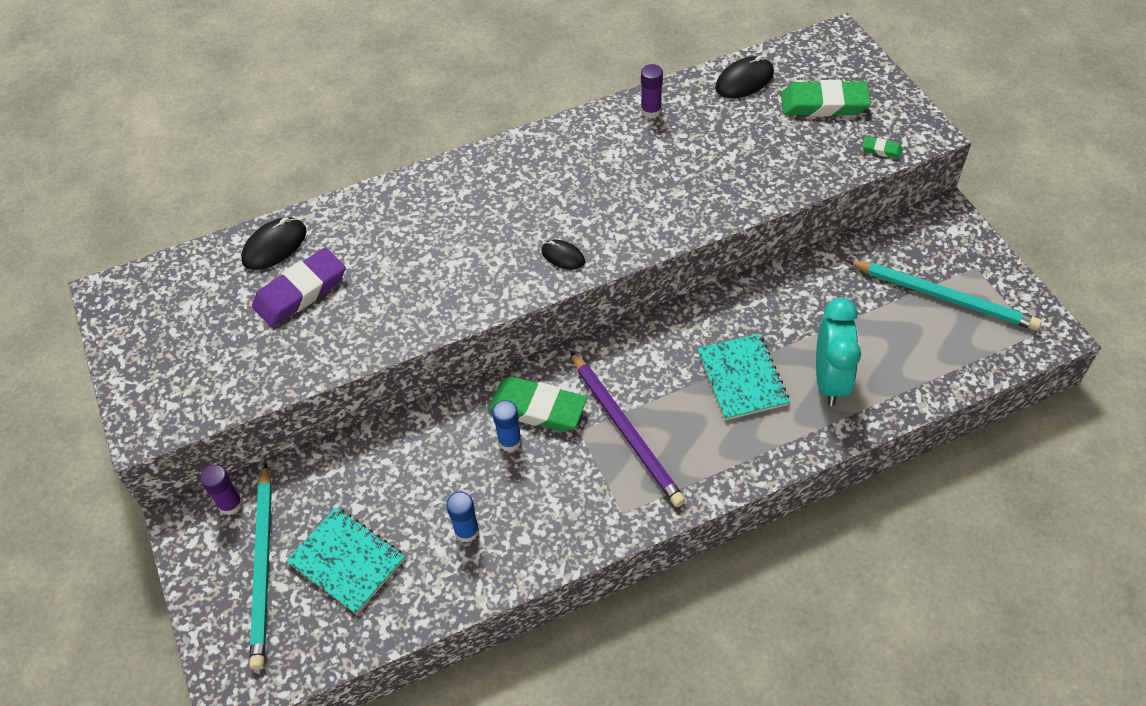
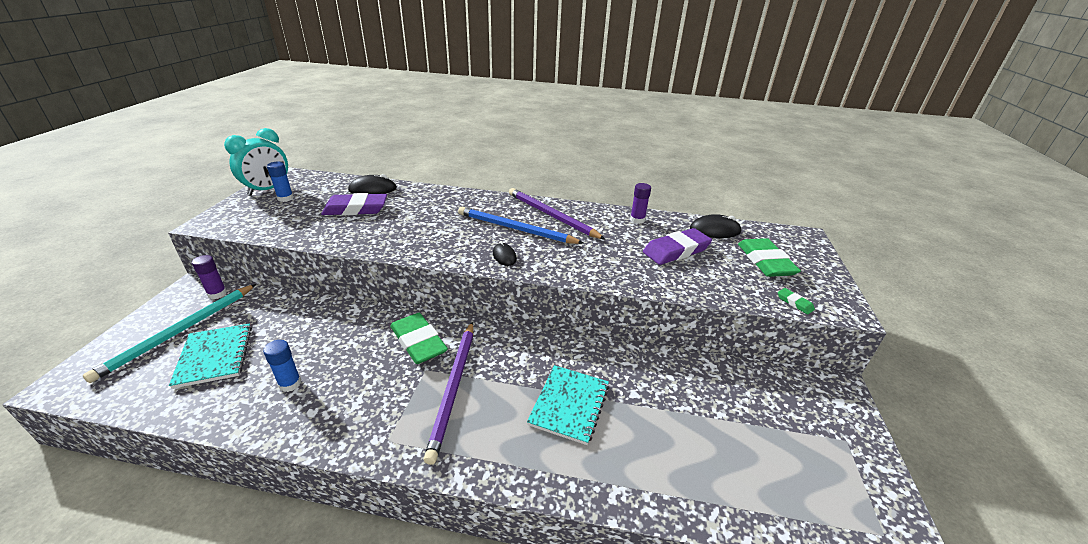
camera: 30 degrees right, 20 degrees down
blue glue stick [492,400,522,452] -> blue glue stick moved to [267,162,294,202]
green eraser [781,80,871,116] -> green eraser turned 45 degrees clockwise [738,238,801,277]
turquoise clock [816,298,861,406] -> turquoise clock moved to [224,128,288,196]
turquoise pencil [847,260,1041,330] -> none
none -> blue pencil [458,207,583,244]
none -> purple pencil [509,188,605,239]
none -> purple eraser [643,228,712,265]

